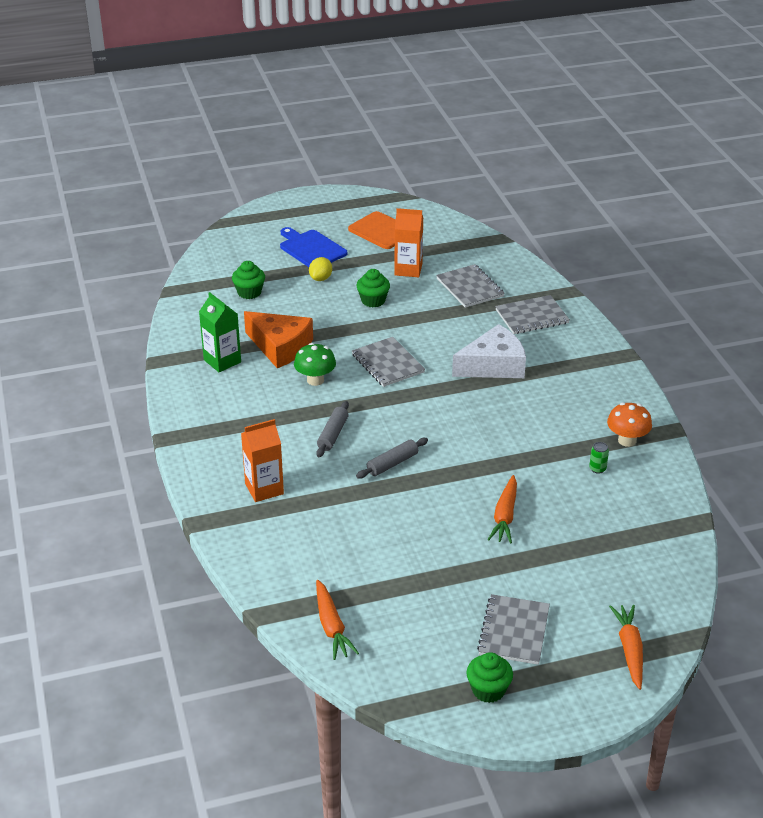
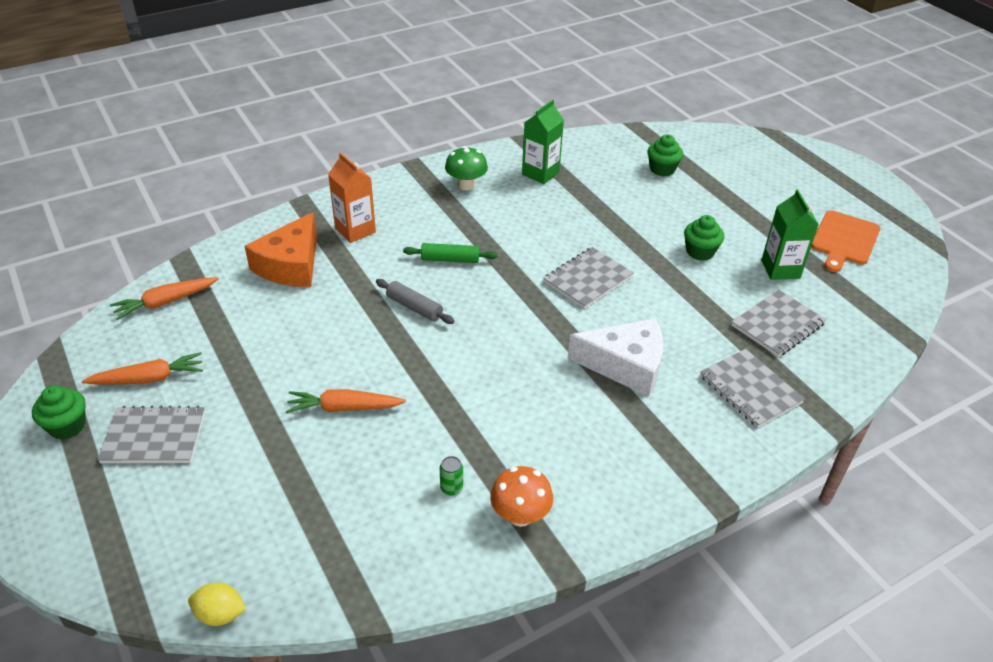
camera: 75 degrees right, 5 degrees up
orange cheese [244,311,313,368] -> orange cheese moved to [245,212,317,287]
blue cutting board [280,227,347,267] -> none
green mushroom [294,343,336,386] -> green mushroom moved to [445,146,488,190]
yellow lemon [309,257,332,281] -> yellow lemon moved to [188,582,246,626]
grey rolling pin [316,401,349,457] -> green rolling pin [403,243,497,263]
orange carton [394,208,423,277] -> green carton [761,189,819,280]
white cheese [452,324,526,378] -> white cheese turned 45 degrees counterclockwise [567,318,663,397]
orange carrot [609,605,643,690] -> orange carrot moved to [82,352,203,384]

